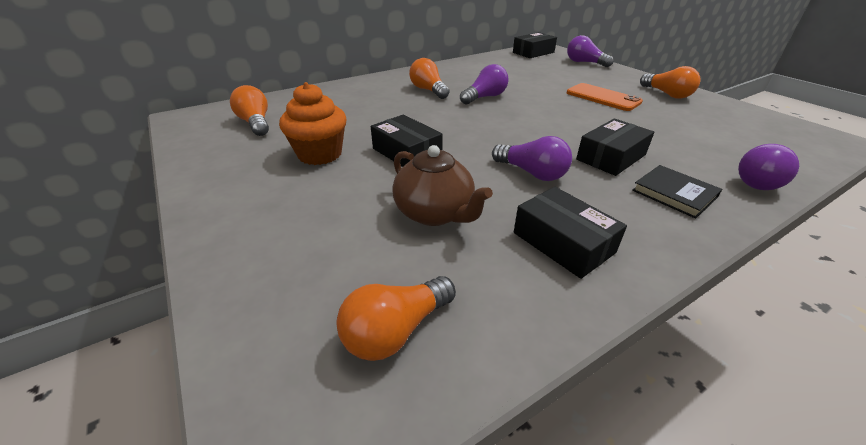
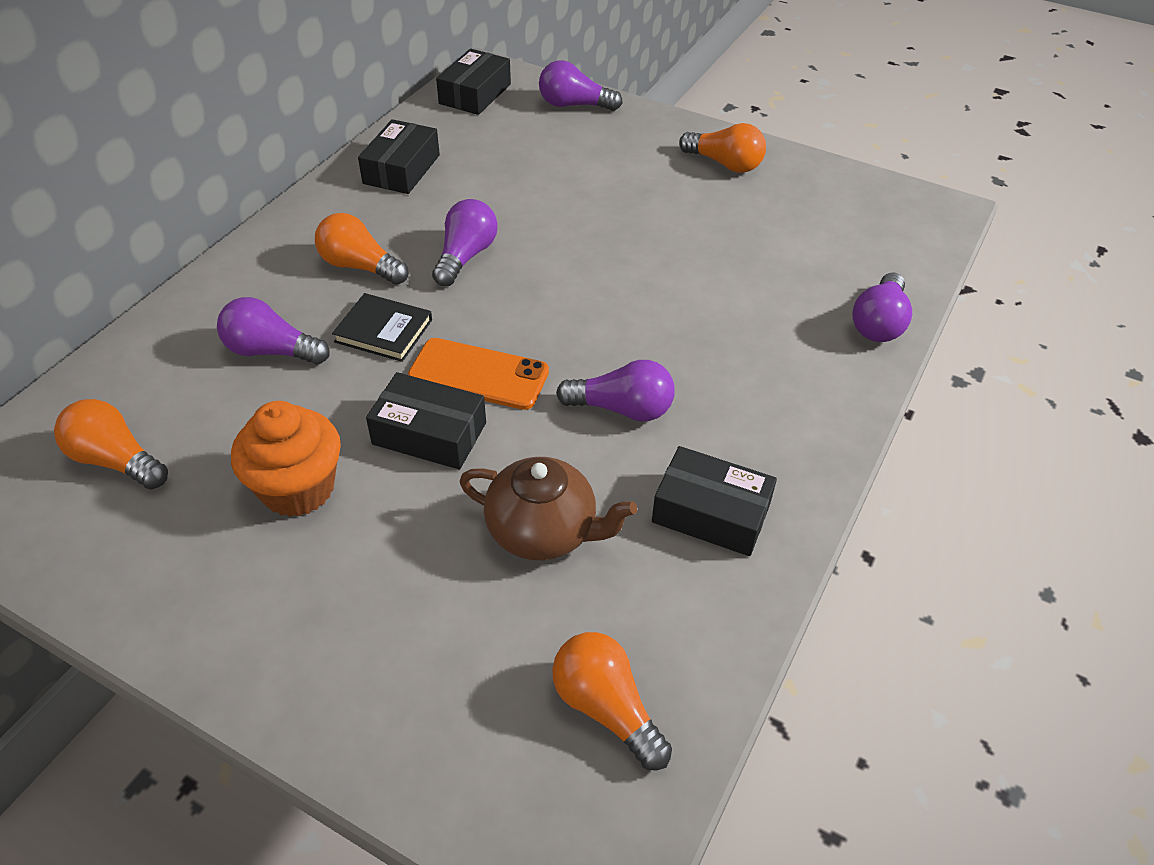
camera: 30 degrees left, 10 degrees up
orange light bulb [337,276,456,361] -> orange light bulb turned 120 degrees clockwise [552,632,672,770]
orange phone [567,83,643,111] -> orange phone moved to [408,338,549,410]
black box [576,119,654,176] -> black box moved to [358,119,440,194]
black book [632,165,722,218] -> black book moved to [332,293,432,362]
none -> purple light bulb [217,297,330,365]

